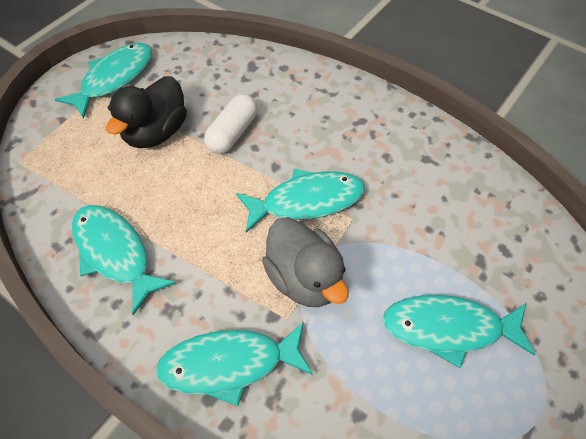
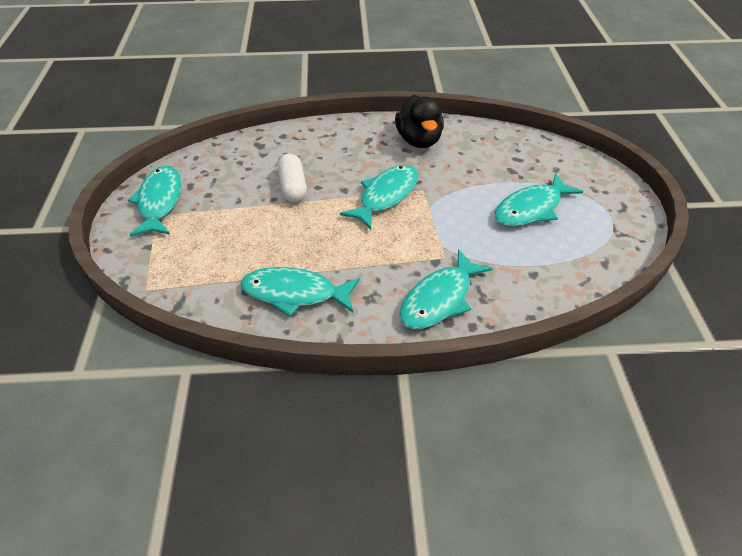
camera: 40 degrees left, 10 degrees down
black duck [106,76,187,148] -> black duck moved to [395,95,444,148]
grey duck [262,217,349,307] -> none

